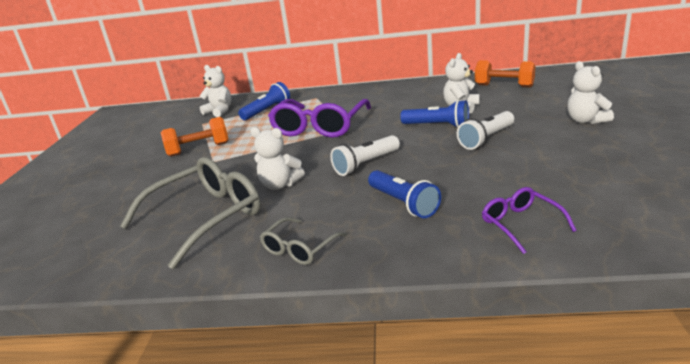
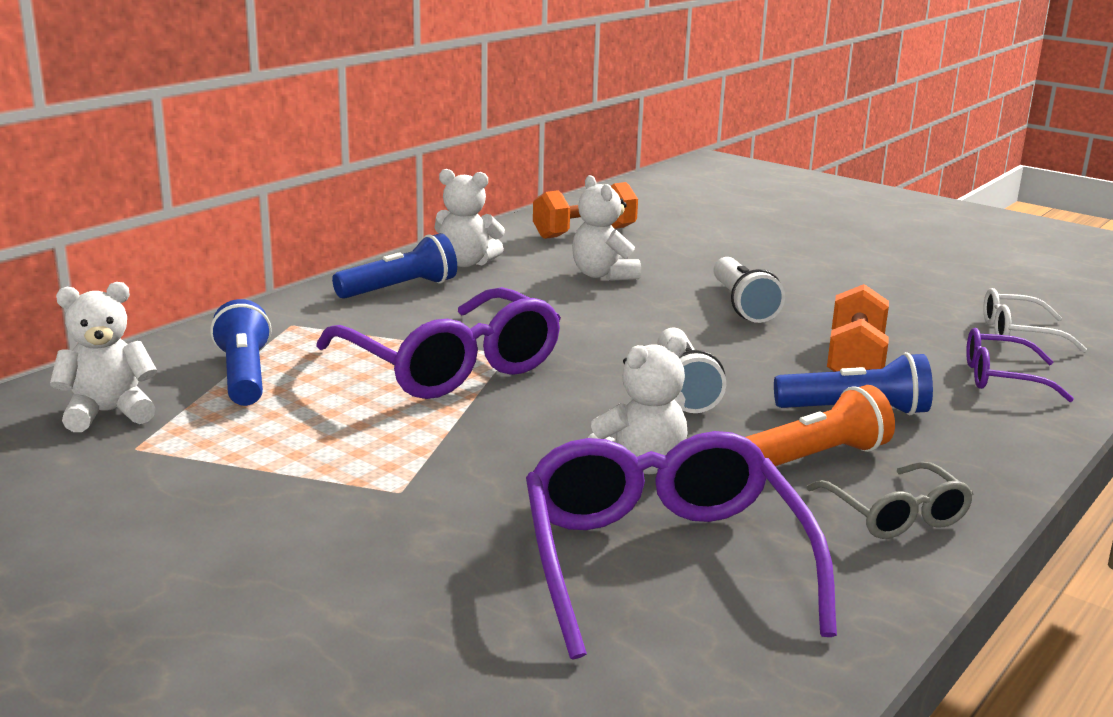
camera: 60 degrees left, 5 degrees down
grey glasses [120,157,261,269] -> purple glasses [526,431,837,660]
orange dumbbell [161,117,228,157] -> orange dumbbell moved to [827,284,889,372]
blue flashlight [400,100,469,128] -> blue flashlight moved to [332,233,457,299]
white teddy bear [567,61,614,124] -> white teddy bear moved to [434,169,505,267]
none -> orange flashlight [746,385,895,466]
none -> white glasses [983,288,1087,352]

